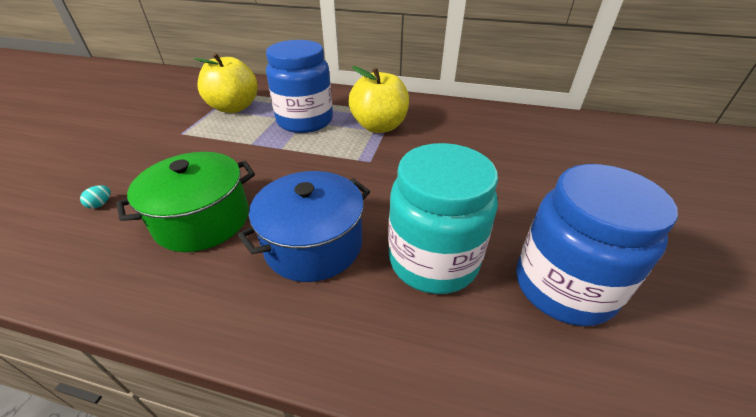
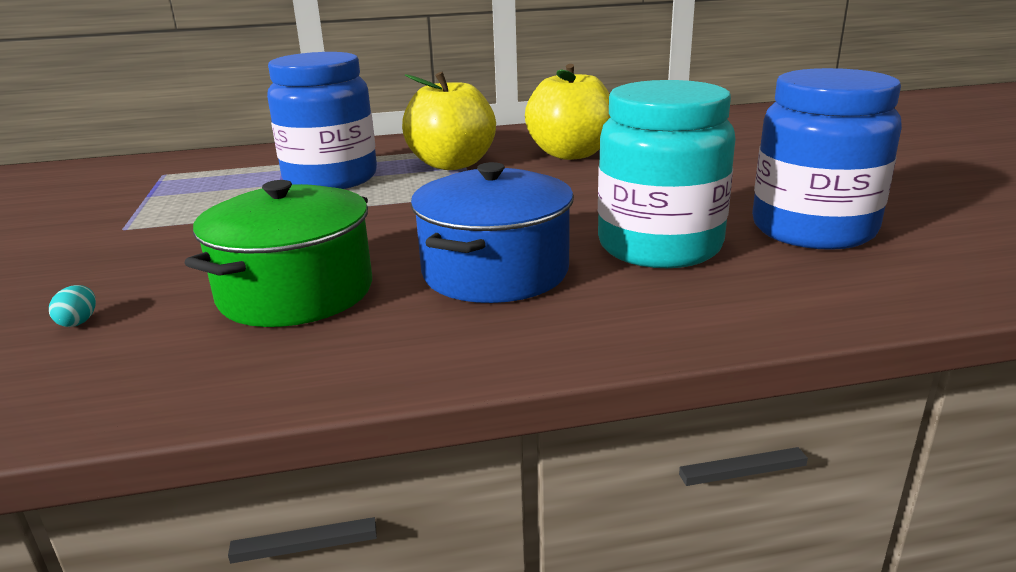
camera: 25 degrees left, 15 degrees down
yellow apple [194,53,258,113] -> yellow apple moved to [525,64,610,160]

